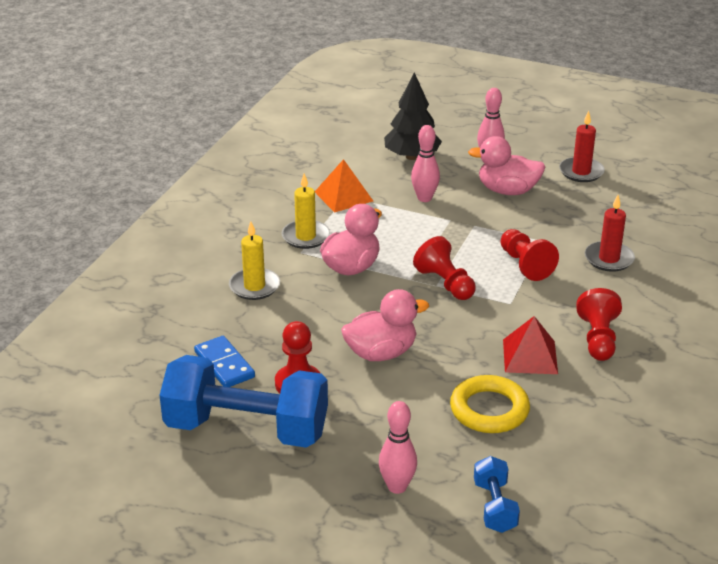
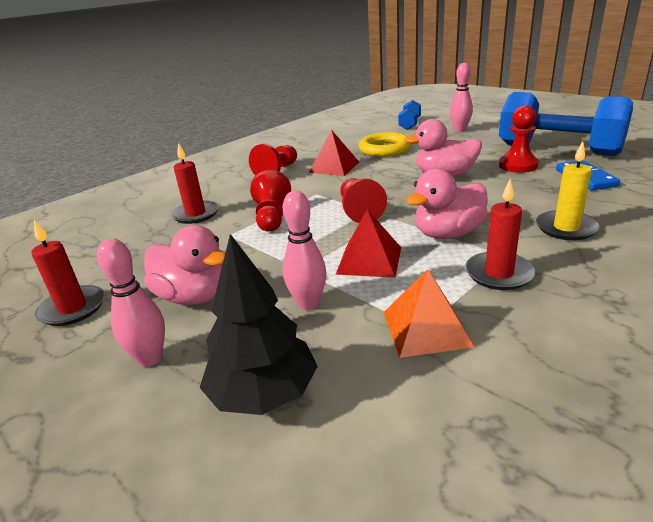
camera: 155 degrees left, 5 degrees down
yellow candle [281,174,330,249] -> red candle [465,179,536,290]
none -> red pyramid [336,209,401,278]

